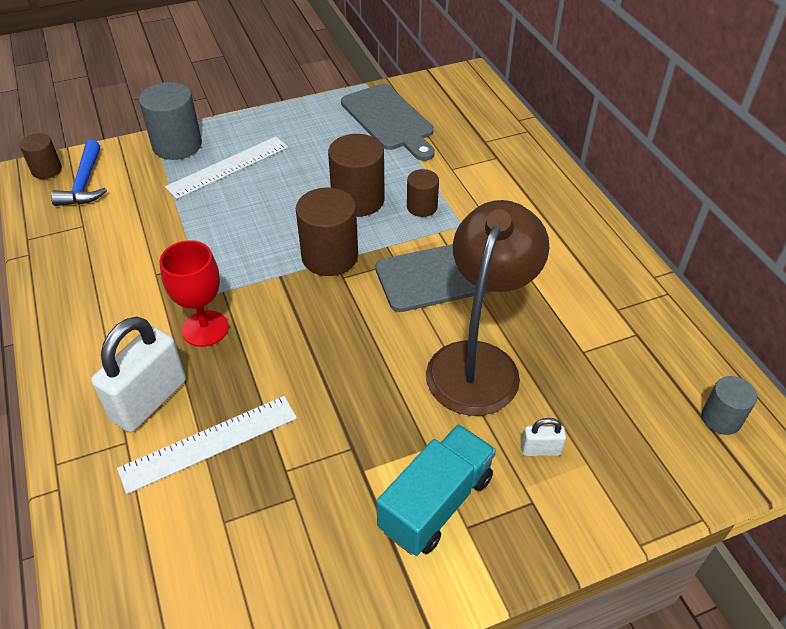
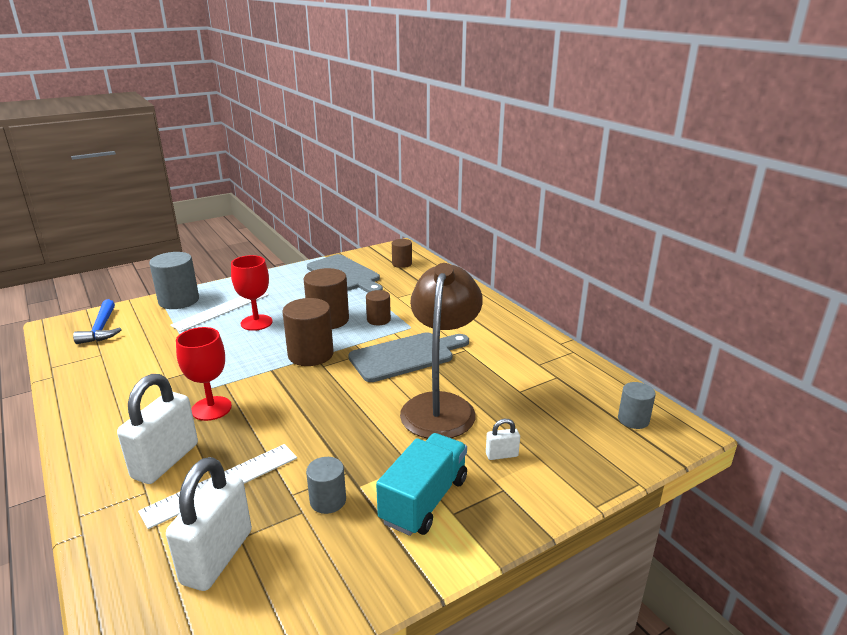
camera: 10 degrees left, 20 degrees down
brown cylinder [20,133,62,179] -> brown cylinder moved to [392,239,412,268]
none -> white padlock [166,457,252,591]
none -> red goblet [231,255,273,331]
none -> grey cylinder [306,457,346,514]

